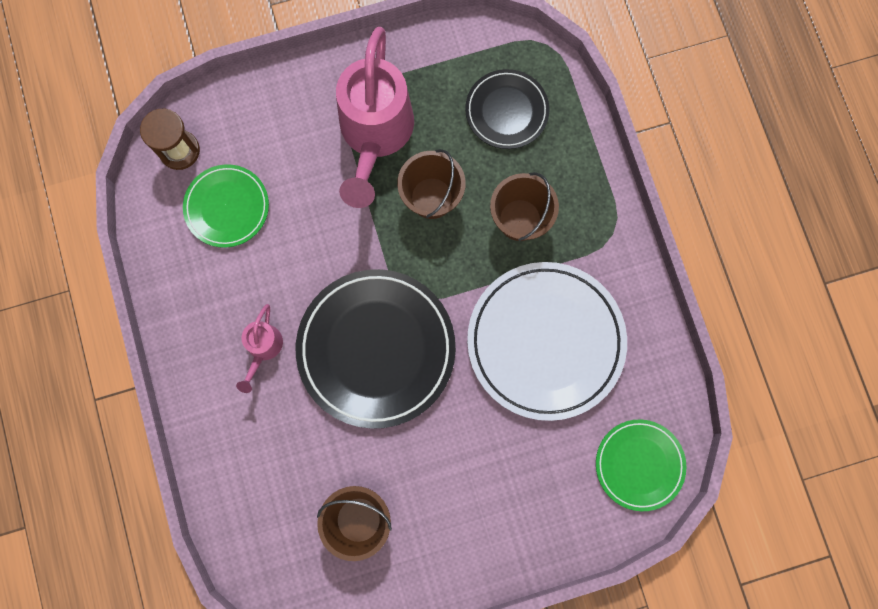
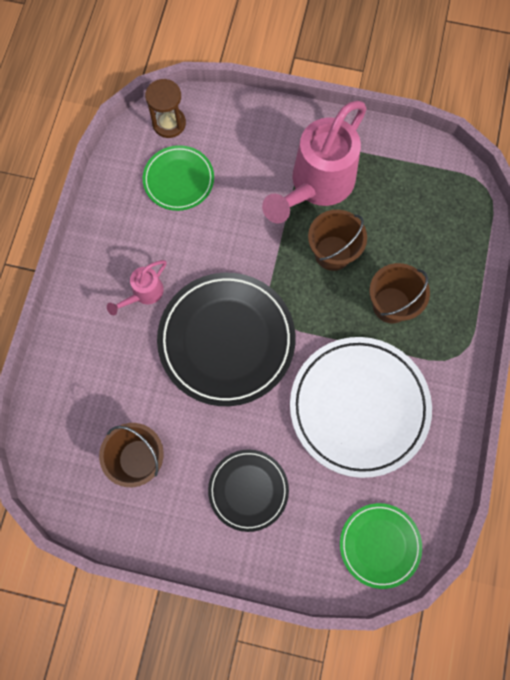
camera: 30 degrees right, 5 degrees down
black plate [465,69,549,149] -> black plate moved to [208,449,289,532]

